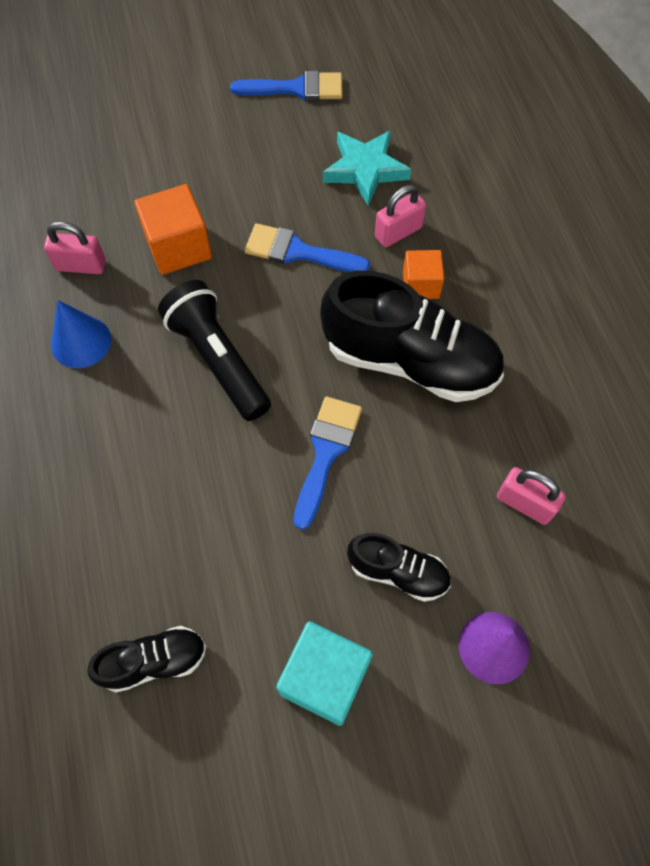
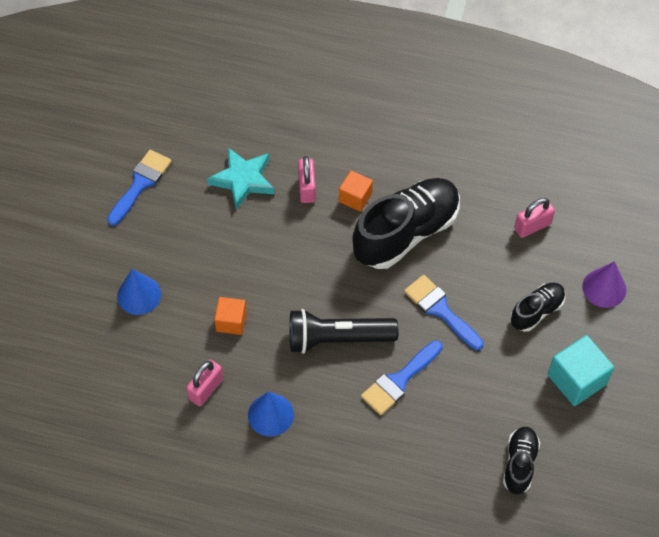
camera: 60 degrees left, 5 degrees down
orange cube [134,184,212,275] -> orange cube [214,297,247,335], size x0.63
blue brush [245,223,370,272] -> blue brush moved to [361,340,443,415]
none -> blue cone [117,269,161,315]

